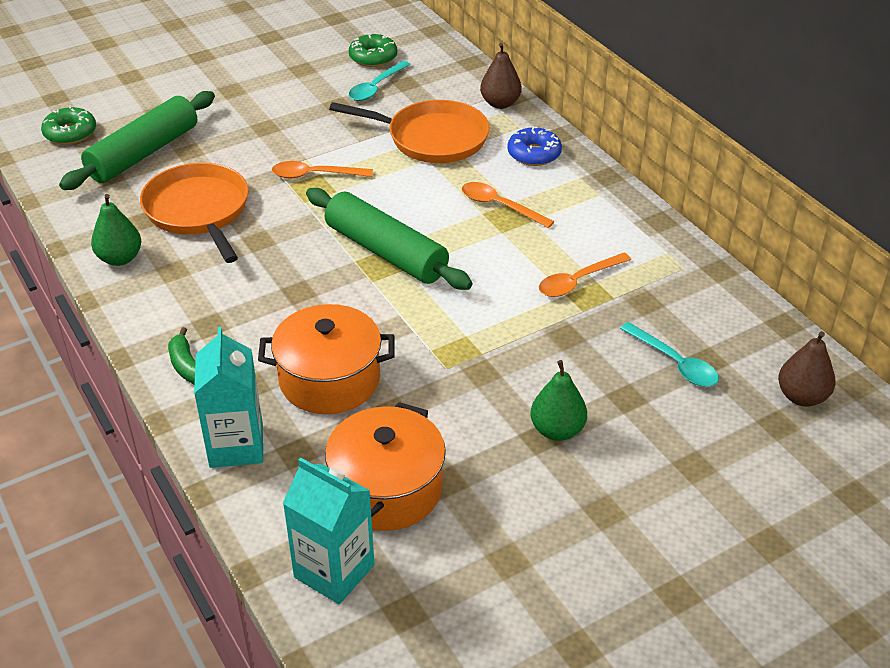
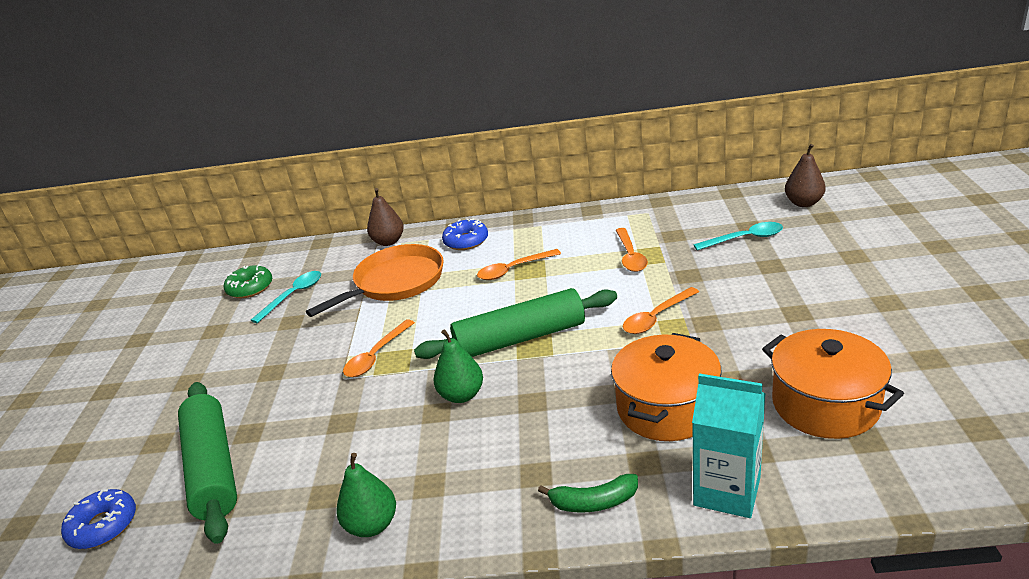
camera: 55 degrees left, 10 degrees down
green donut [41,105,96,145] -> blue donut [61,489,136,549]
orange pan [140,163,248,263] -> none
turquoise carton [283,457,375,604] -> none
turquoise spoon [349,61,411,101] -> turquoise spoon turned 120 degrees counterclockwise [251,271,321,323]
green pear [531,360,587,441] -> green pear moved to [433,329,483,403]
none -> orange spoon [623,287,699,334]

